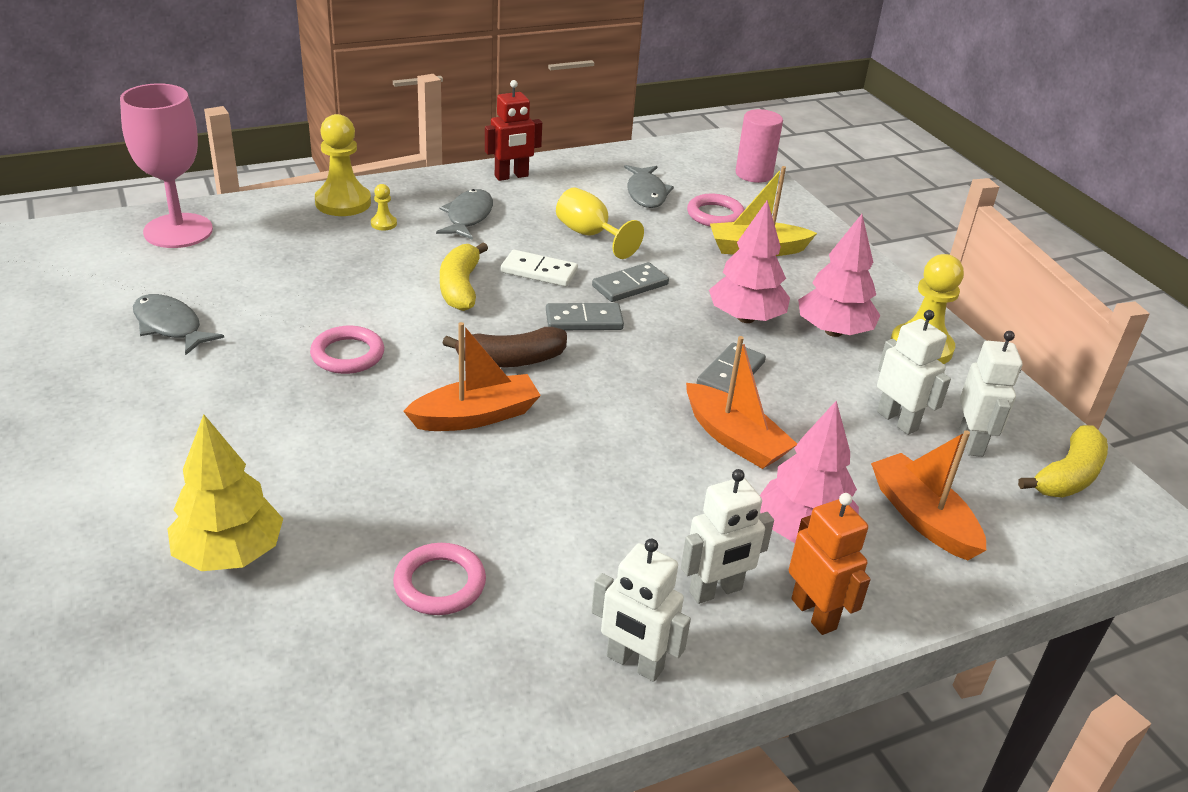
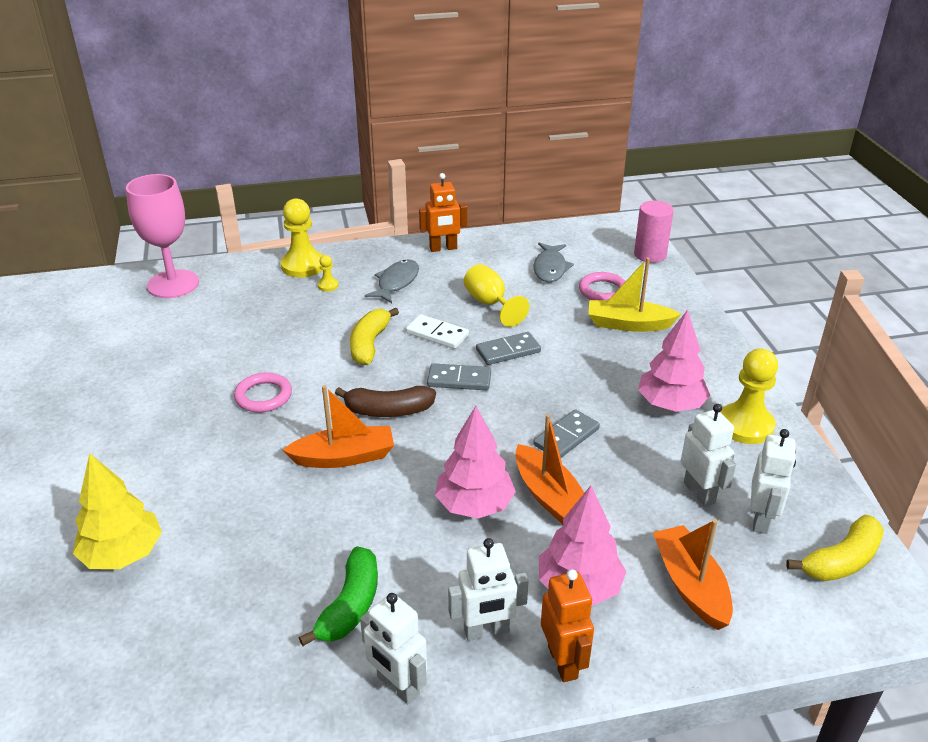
camera: 15 degrees right, 0 degrees up
grey fish [133,294,224,355] -> none
pink ring [393,543,486,615] -> none
red robot [485,80,542,181] -> orange robot [419,173,467,252]
pink tree [709,200,790,323] -> pink tree moved to [435,406,516,518]
none -> green banana [299,546,378,646]

